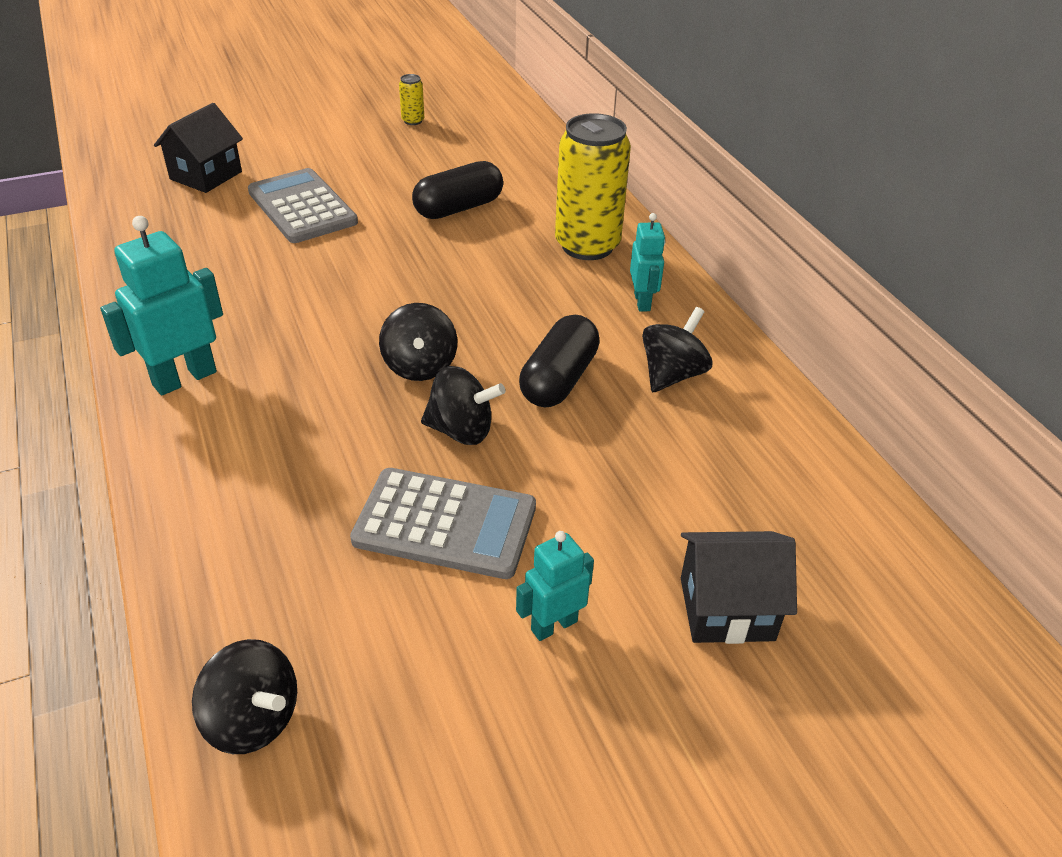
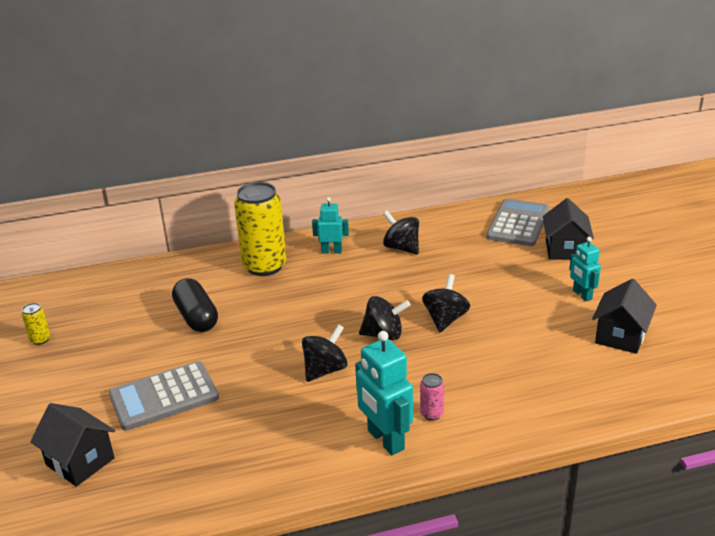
camera: 80 degrees left, 10 degrees down
black spinning top [192,639,297,754] -> black spinning top moved to [302,324,348,382]
grey calculator [350,468,536,579] -> grey calculator moved to [487,199,549,246]
black capsule [519,315,600,407] -> none
none -> pink can [420,373,444,421]
none -> black house [592,279,657,354]

